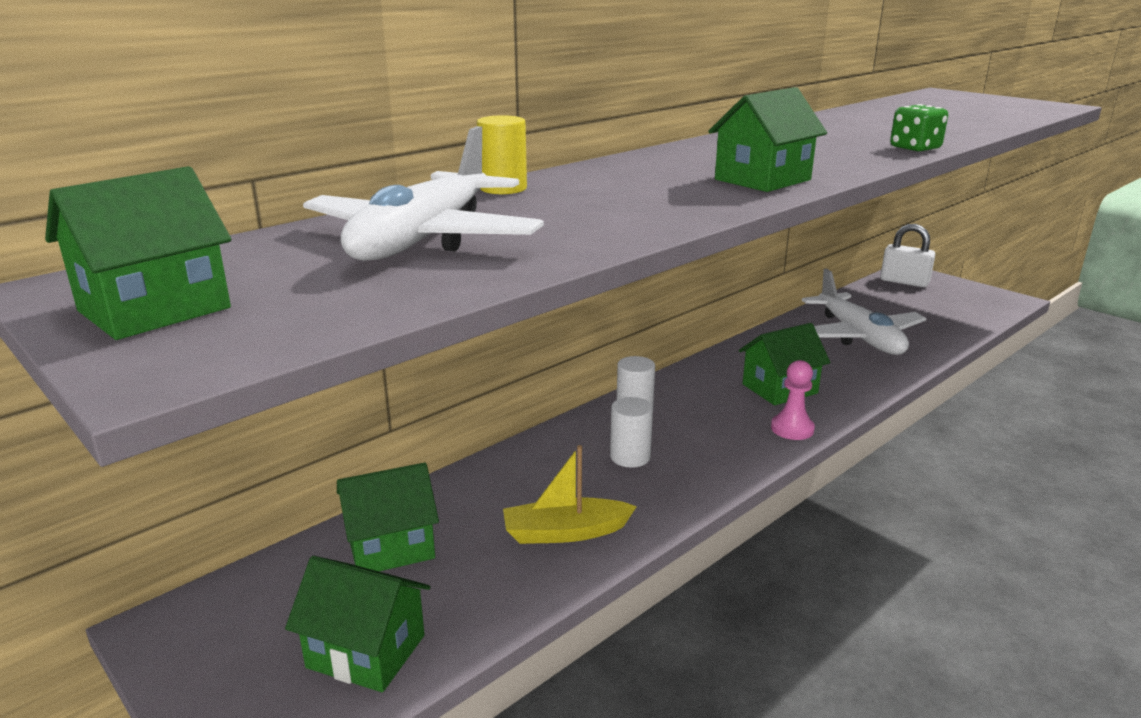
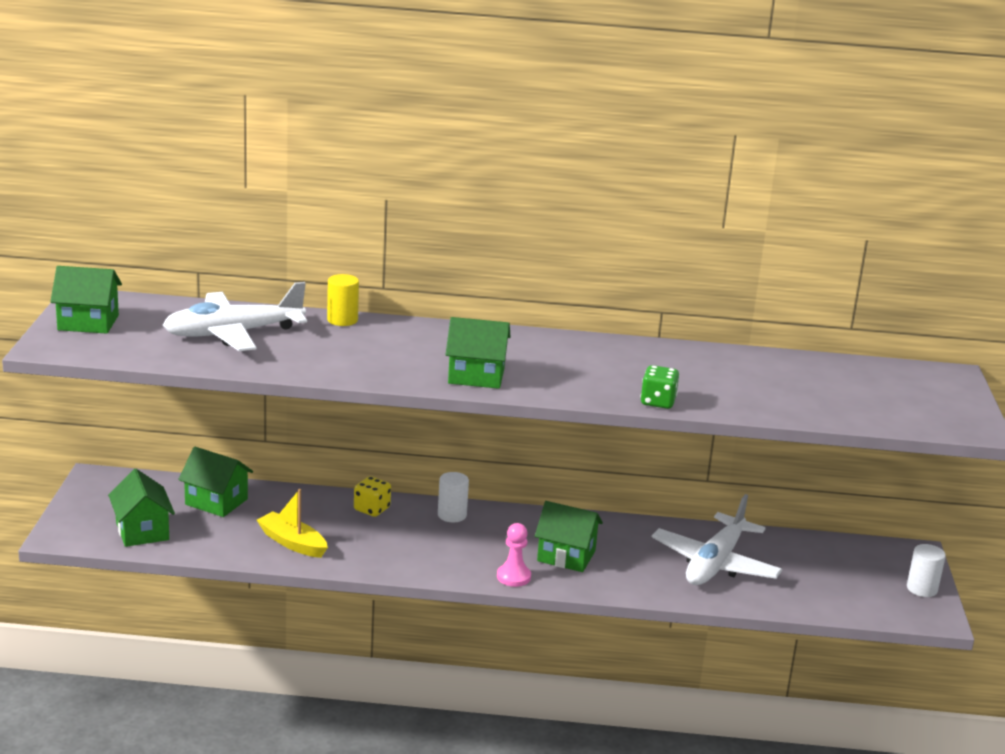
camera: 45 degrees right, 0 degrees up
white cylinder [610,397,653,467] -> white cylinder moved to [907,544,946,597]
white padlock [880,224,935,287] -> none
none -> yellow dice [354,476,391,517]

